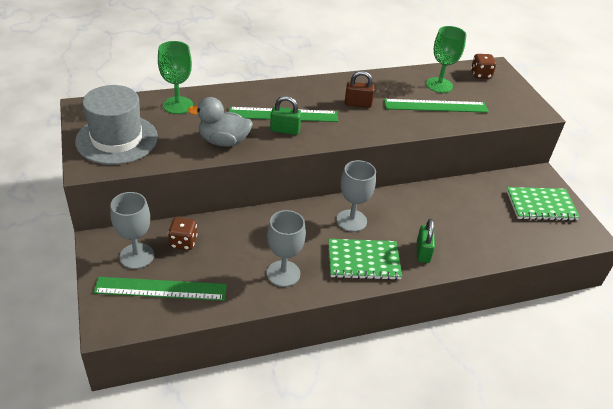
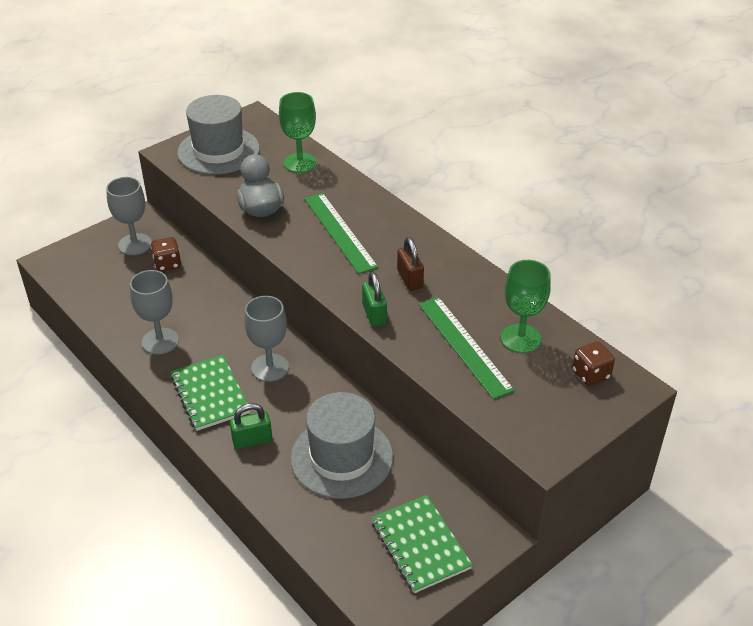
camera: 70 degrees right, 0 degrees up
green ruler [93,277,227,301] -> none
green padlock [270,96,301,135] -> green padlock moved to [362,271,387,327]
none -> grey hat [291,392,393,499]

